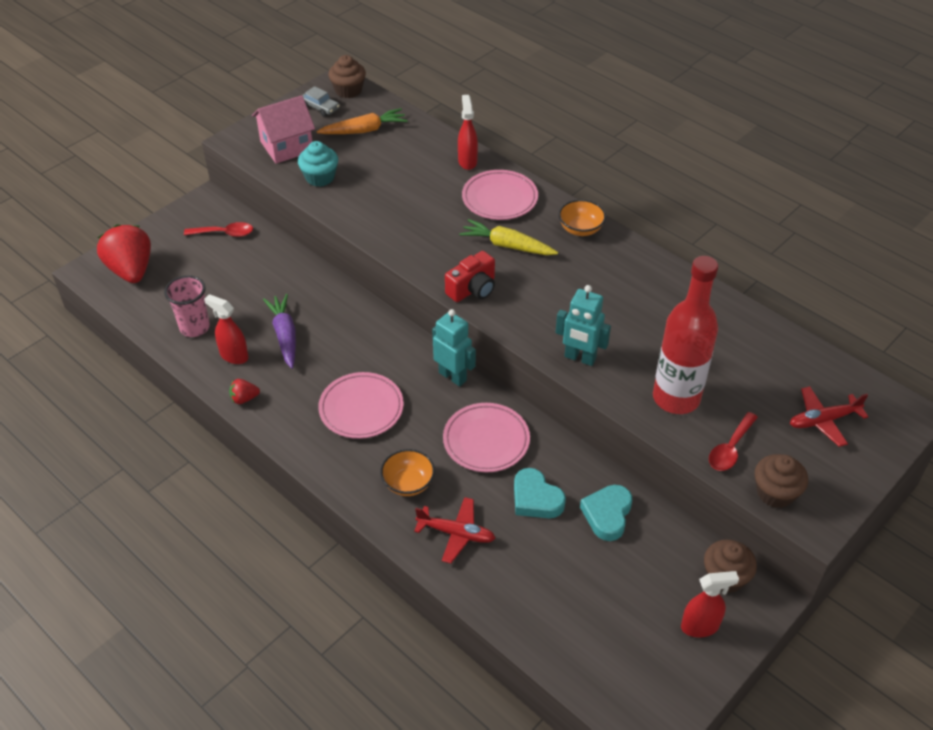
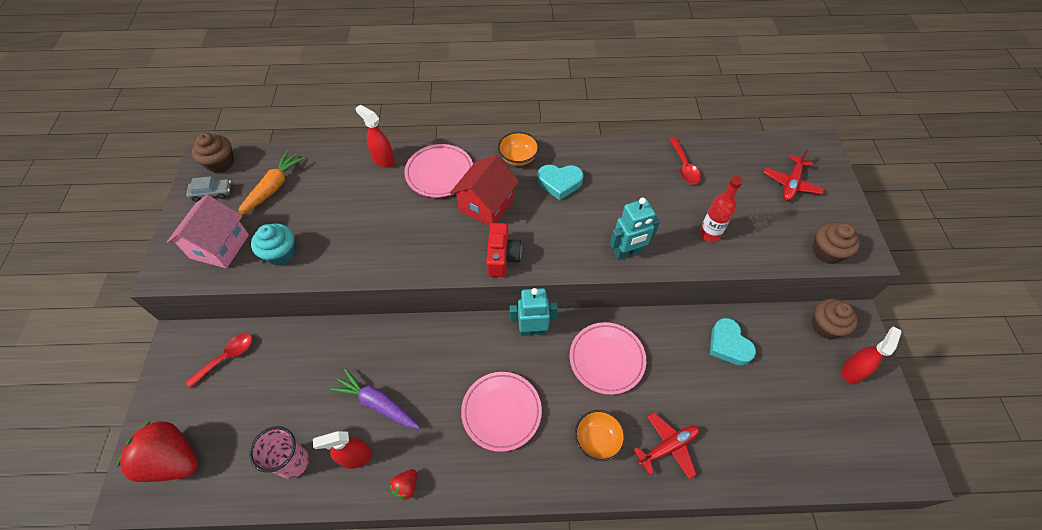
camera: 45 degrees left, 10 degrees up
yellow carrot [459,219,558,255] -> red house [450,155,519,226]
turquoise heart [514,468,566,518] -> turquoise heart moved to [537,164,584,200]
red bottle [653,256,718,414] -> red bottle [699,176,743,242], size x0.55
red spoon [709,412,758,471] -> red spoon moved to [669,138,701,184]

